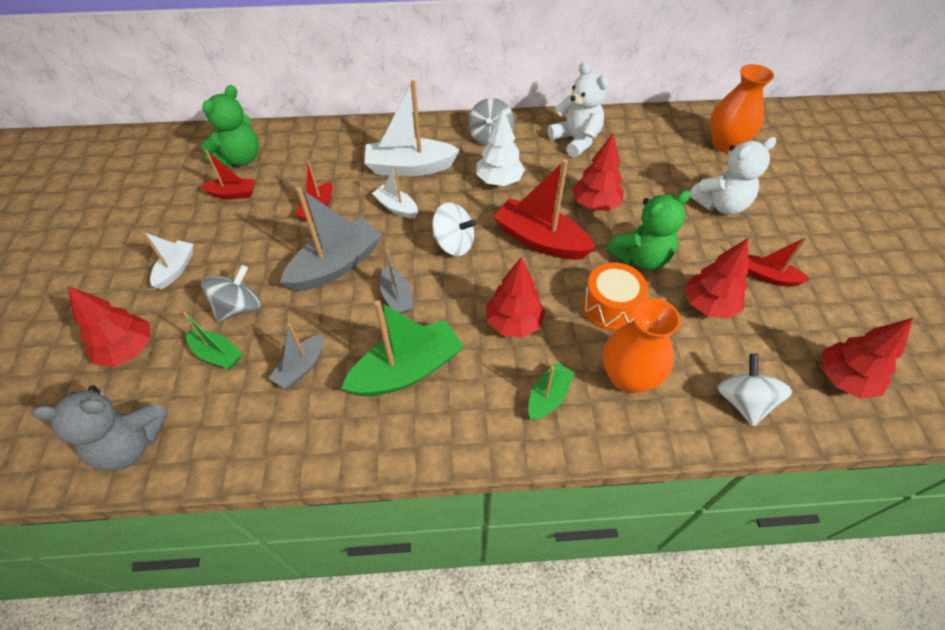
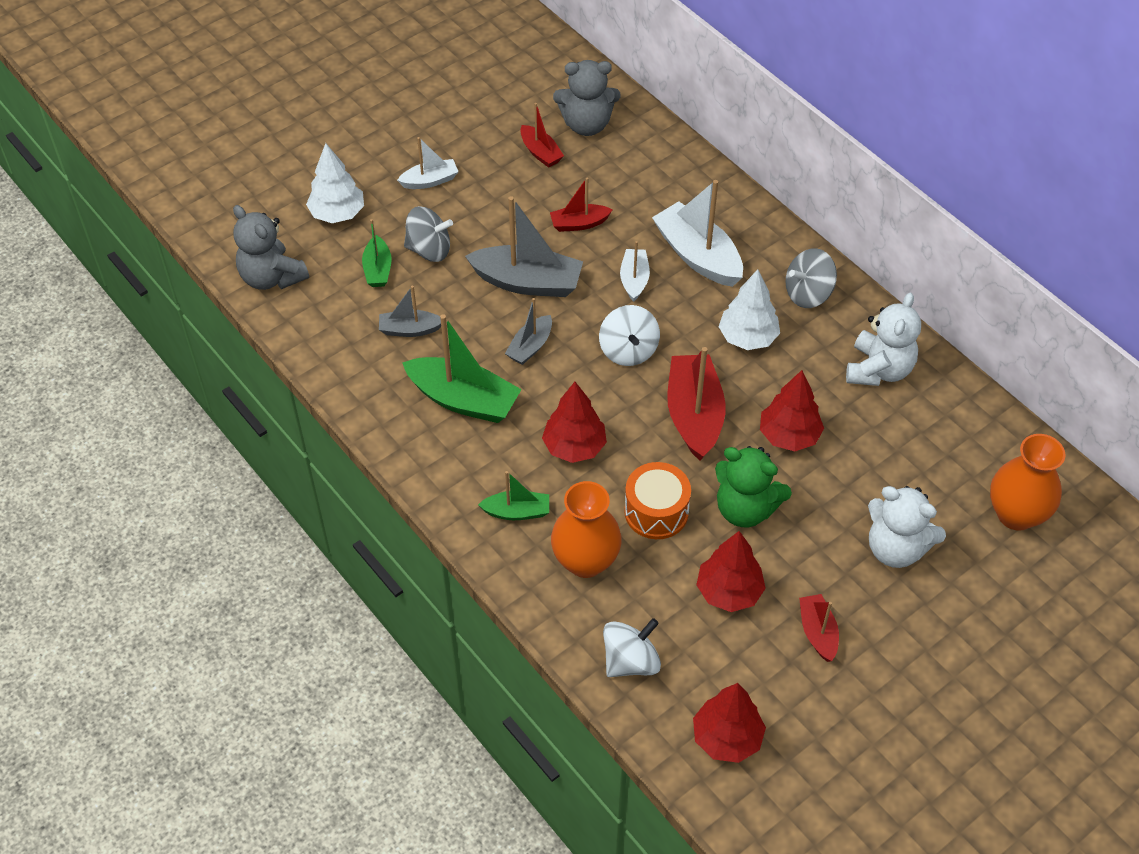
camera: 55 degrees right, 0 degrees up
red tree [67,286,151,367] -> white tree [306,143,364,223]
green teddy bear [201,85,259,167] -> grey teddy bear [553,60,620,136]

